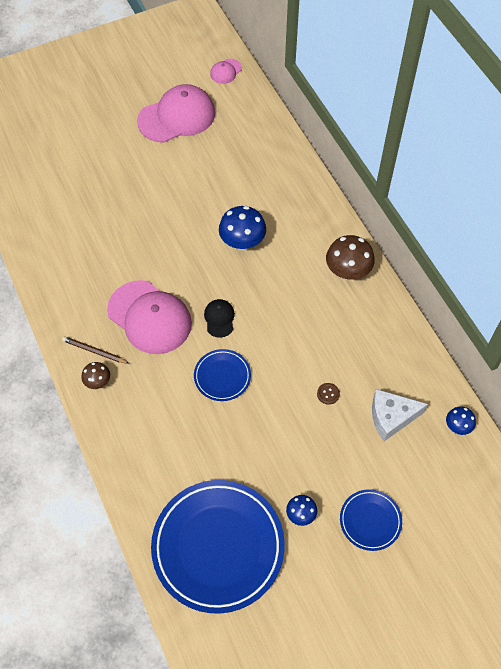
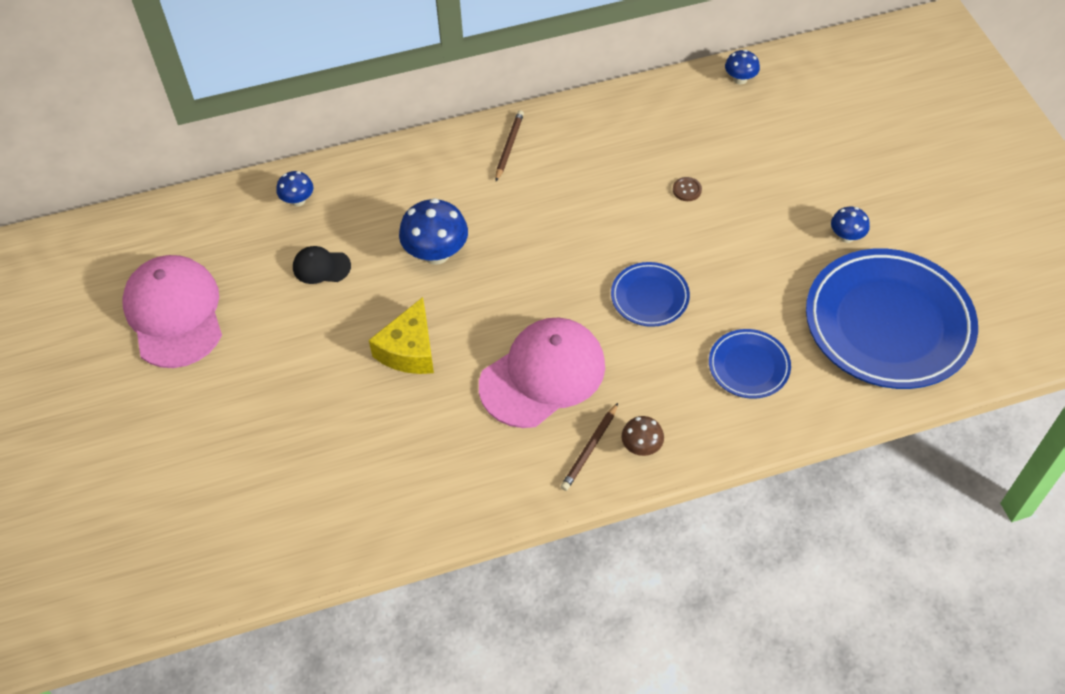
camera: 80 degrees left, 5 degrees down
black cap [204,299,235,338] -> black cap moved to [293,246,351,284]
pink cap [210,59,242,84] -> none
brown mushroom [326,235,375,280] -> brown pencil [496,110,524,181]
blue plate [340,489,402,551] -> blue plate moved to [709,329,791,399]
white cheese [372,389,428,441] -> none
none -> blue mushroom [276,171,313,207]
none -> yellow cheese [369,297,434,374]

